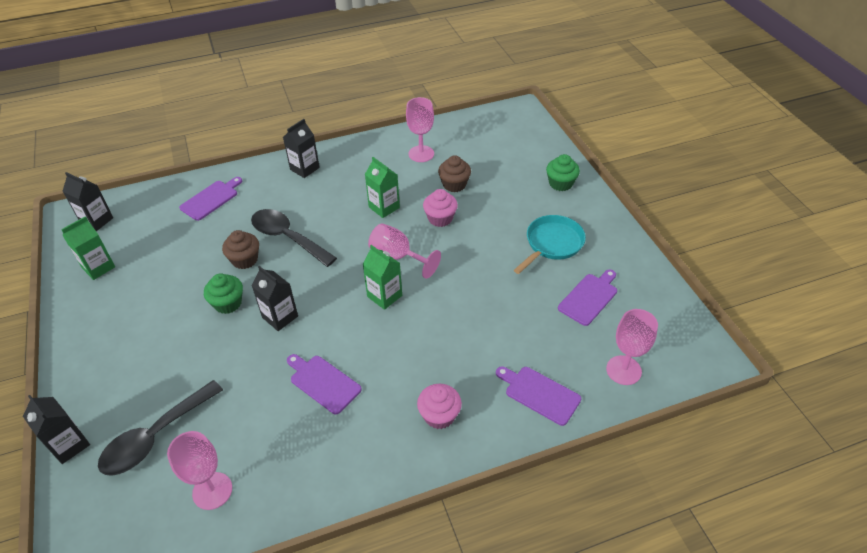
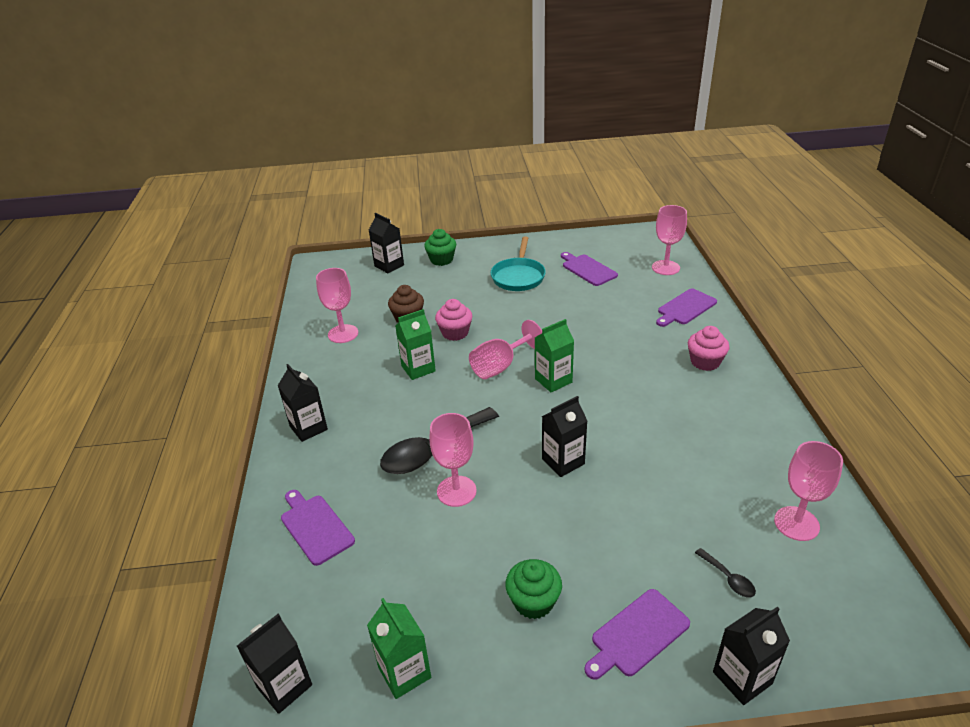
camera: 75 degrees left, 10 degrees down
black spoon [98,380,223,476] -> black spoon [695,548,756,597], size x0.42
green cupcake [204,273,243,314] -> green cupcake moved to [505,559,562,619]
brown cupcake [222,230,259,269] -> pink goblet [429,413,477,507]
purple cutting board [287,354,362,414] -> purple cutting board moved to [584,589,690,680]
turquoise pan [514,215,586,274] -> turquoise pan turned 135 degrees counterclockwise [491,236,546,291]
none -> black carton [369,213,404,273]

